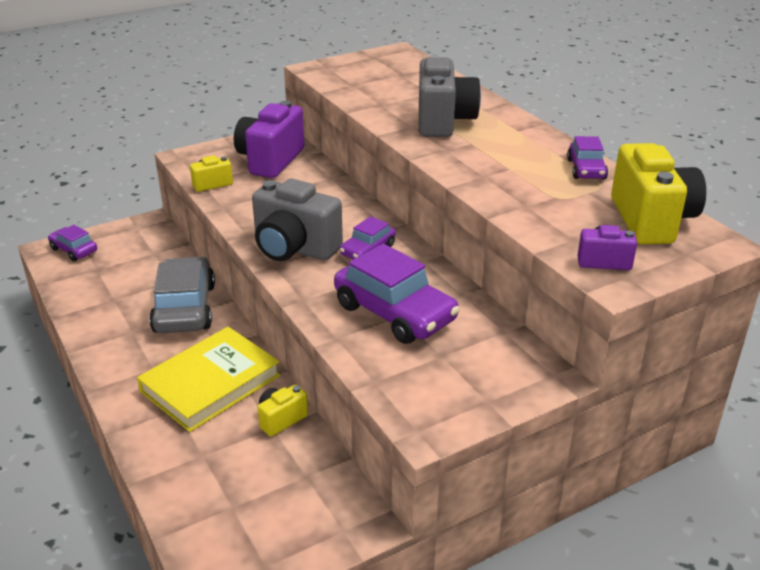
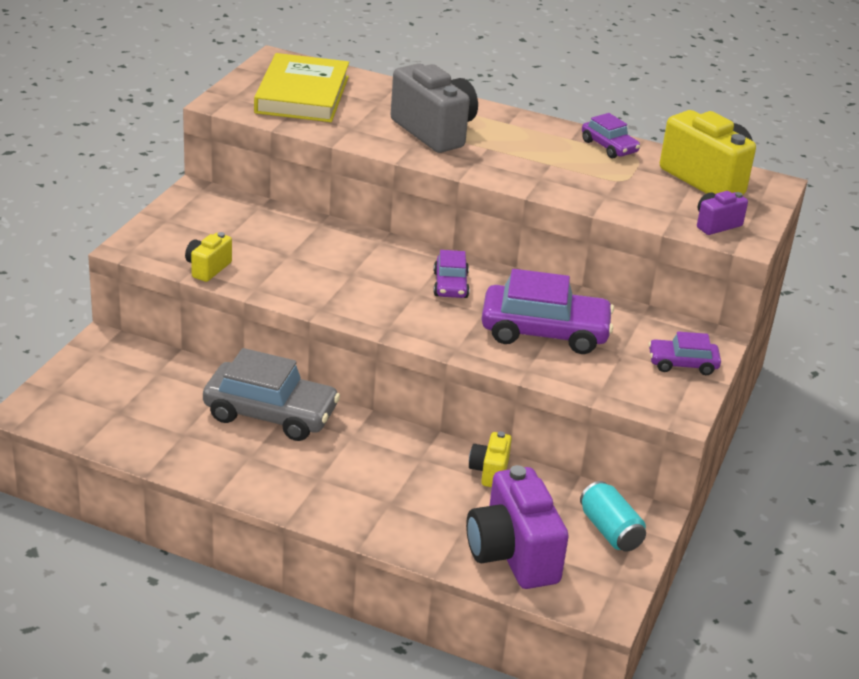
camera: 40 degrees left, 0 degrees up
purple car [48,225,97,261] -> purple car moved to [648,331,721,375]
yellow book [137,327,281,432] -> yellow book moved to [254,53,349,122]
grey car [149,257,215,333] -> grey car turned 150 degrees clockwise [203,348,340,441]
purple camera [234,101,304,178] -> purple camera moved to [466,465,569,589]
grey camera [252,178,343,261] -> none
none -> turquoise can [580,481,646,552]

